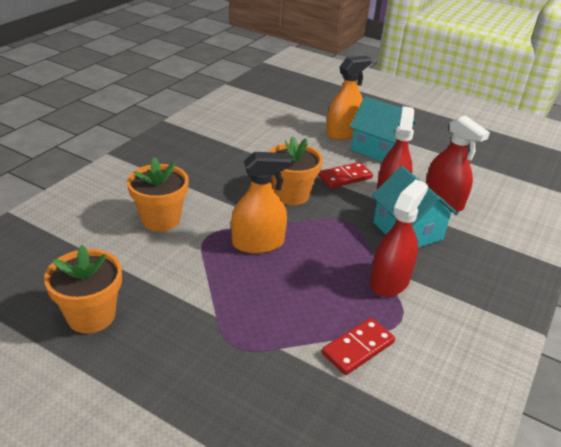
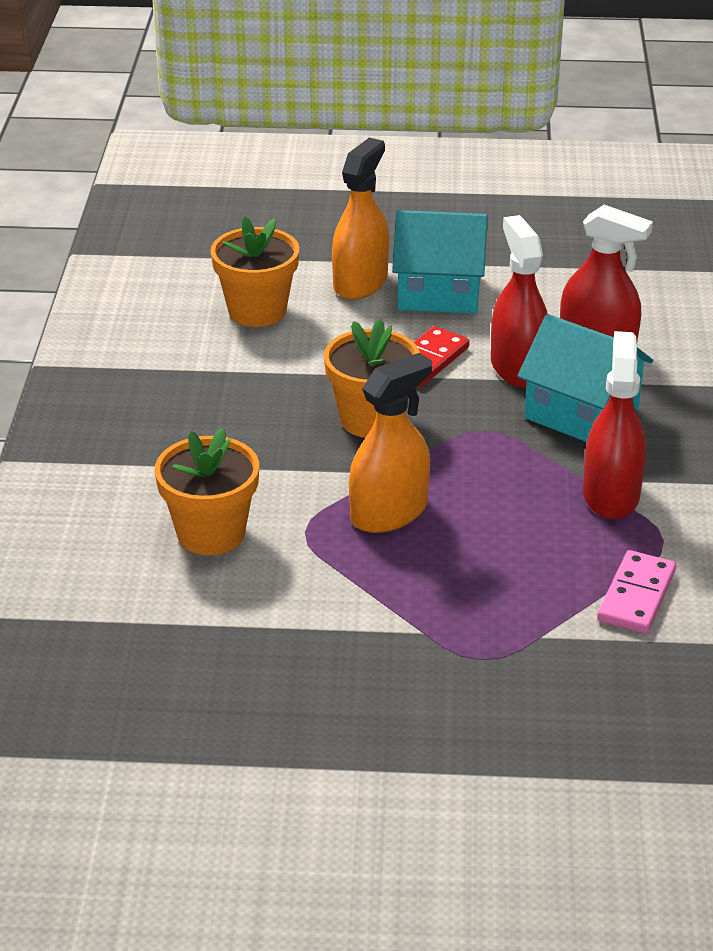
camera: 25 degrees left, 0 degrees up
orange flower pot [44,245,122,333] -> orange flower pot moved to [211,216,299,327]
red domino [322,318,395,375] -> pink domino [597,550,676,633]

